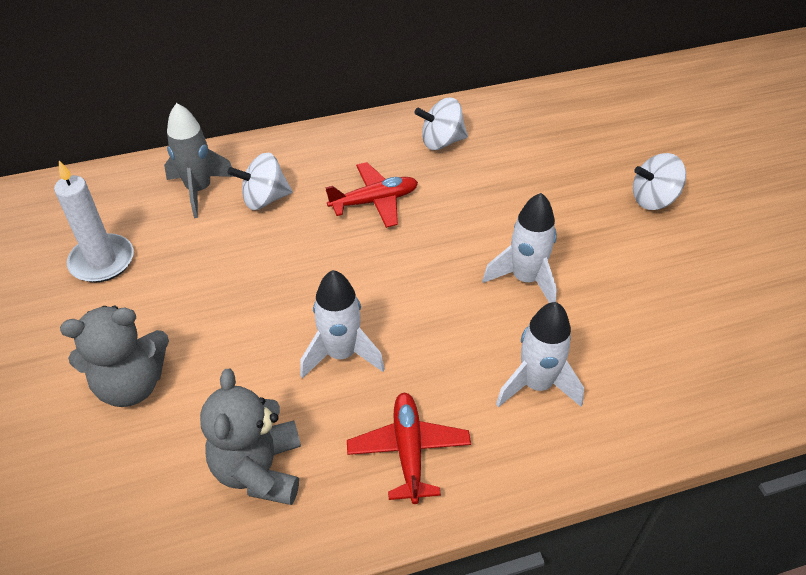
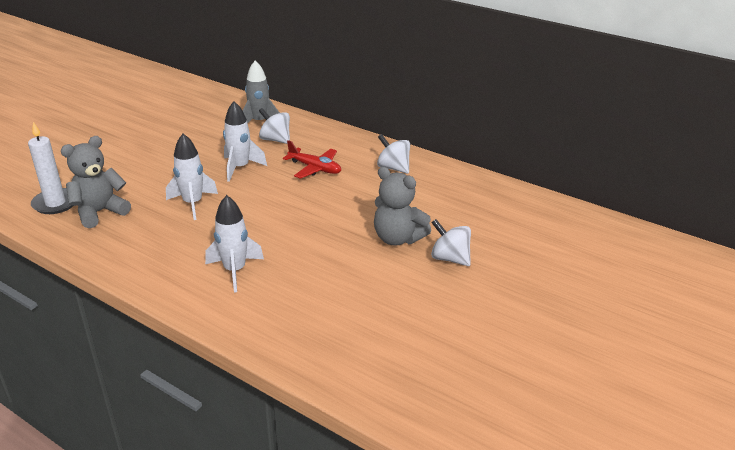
camera: 50 degrees right, 15 degrees down
white candle [54,161,134,282] -> white candle moved to [28,122,73,214]
grey teddy bear [60,306,169,407] -> grey teddy bear moved to [374,167,431,246]
red plane [347,392,471,504] -> none
white rocket [482,193,557,303] -> white rocket moved to [223,101,267,182]

